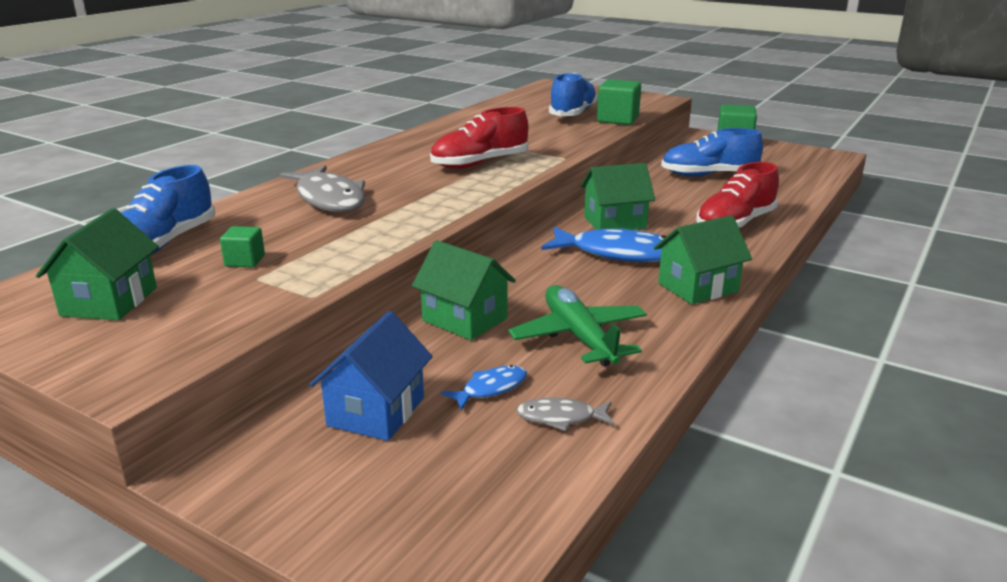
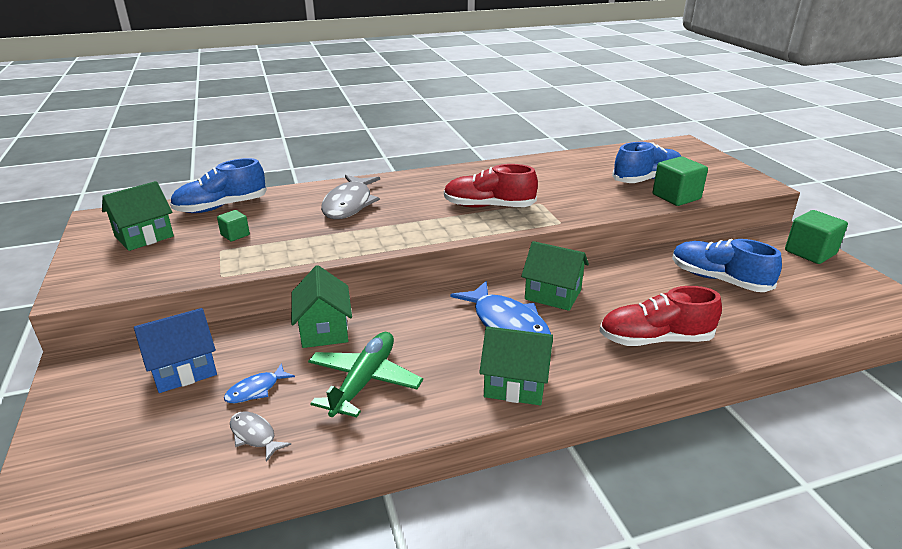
camera: 40 degrees right, 5 degrees up
blue fish [441,365,527,410] -> blue fish turned 135 degrees clockwise [224,363,295,403]

